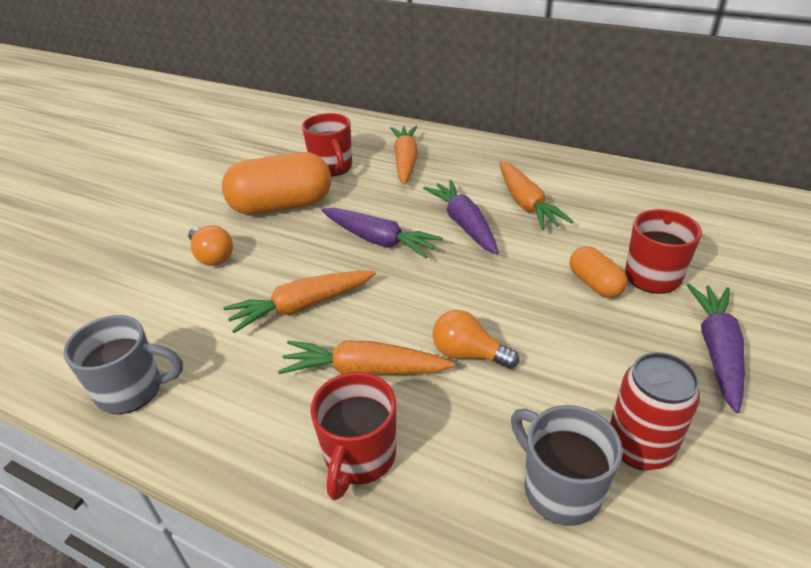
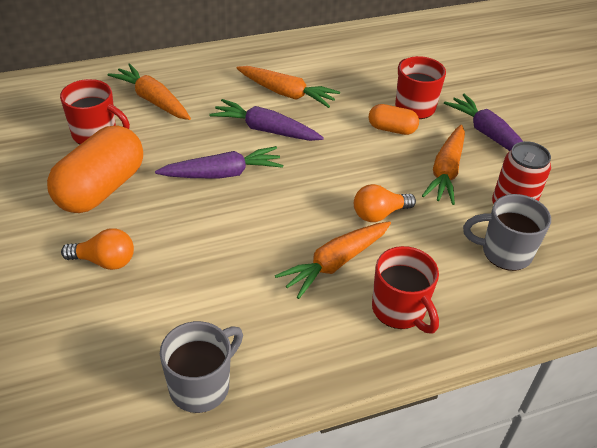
camera: 50 degrees left, 5 degrees up
orange carrot [224,271,376,333] -> orange carrot moved to [422,125,465,205]

